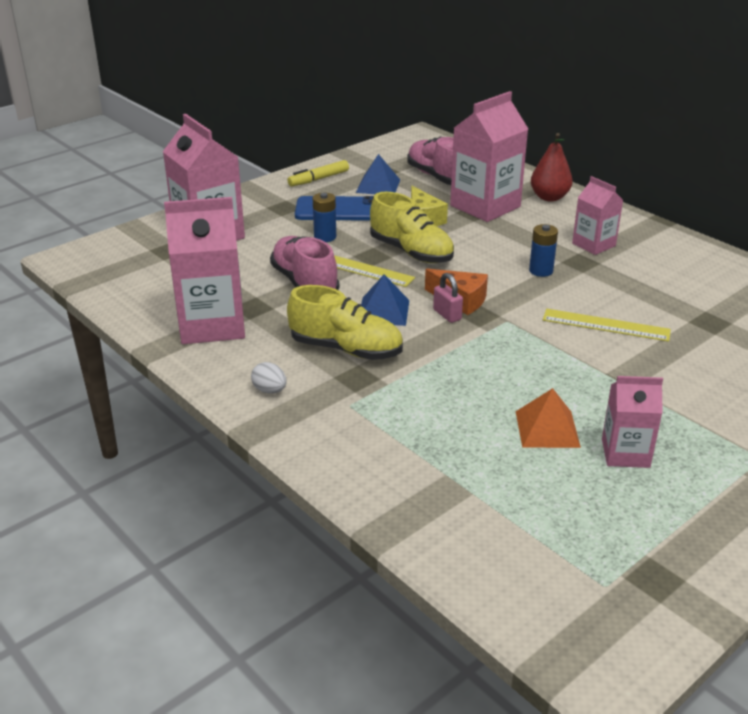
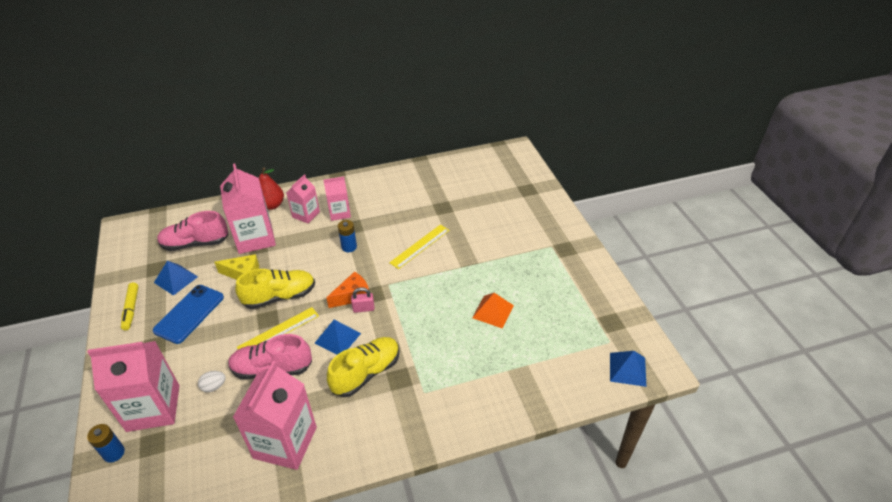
camera: 65 degrees left, 10 degrees up
white egg [251,362,286,393] -> white egg moved to [198,371,226,392]
blue battery [313,193,336,242] -> blue battery moved to [87,424,125,463]
pink carton [602,376,663,468] -> pink carton moved to [286,174,320,223]
none -> blue pyramid [610,351,647,387]

